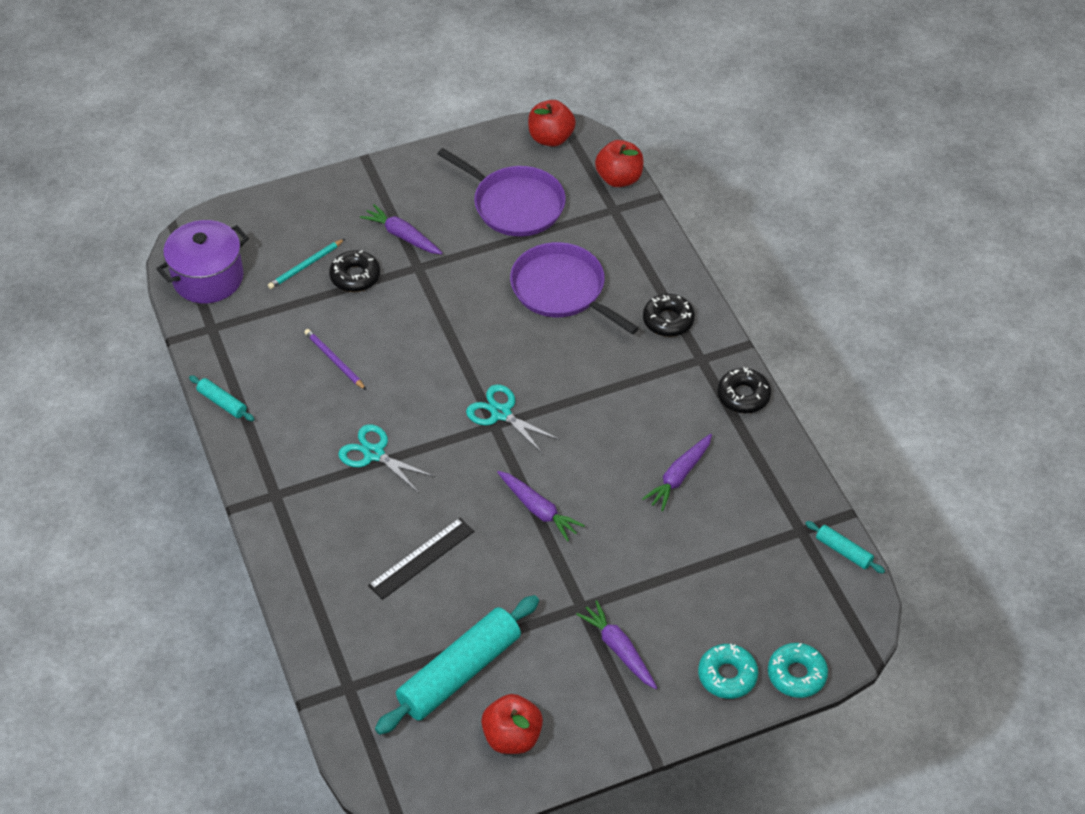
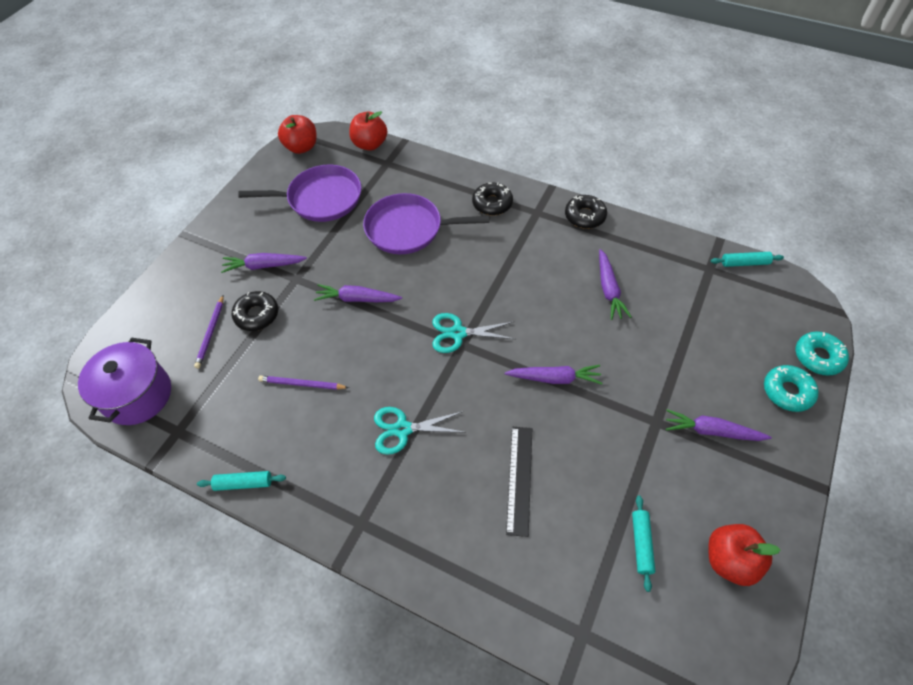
camera: 40 degrees left, 5 degrees up
turquoise pencil [268,239,345,289] -> purple pencil [194,295,224,368]
turquoise rolling pin [375,595,539,735] -> turquoise rolling pin [632,496,655,592], size x0.45
none -> purple carrot [314,284,402,302]

